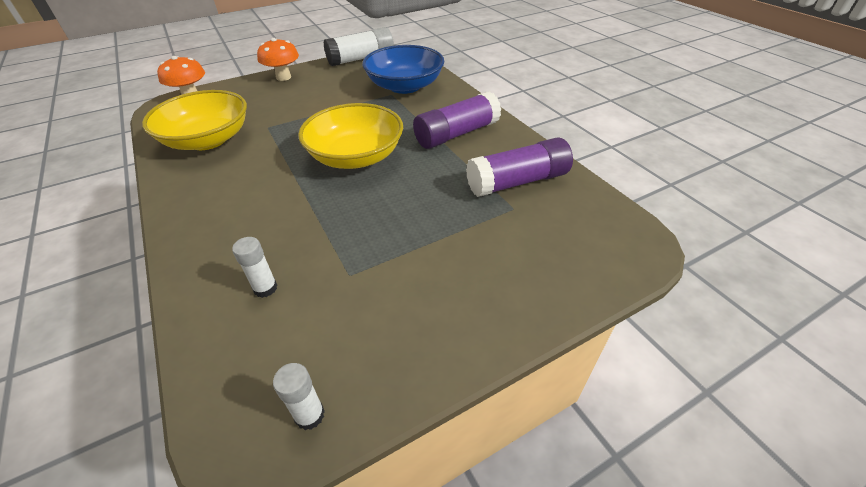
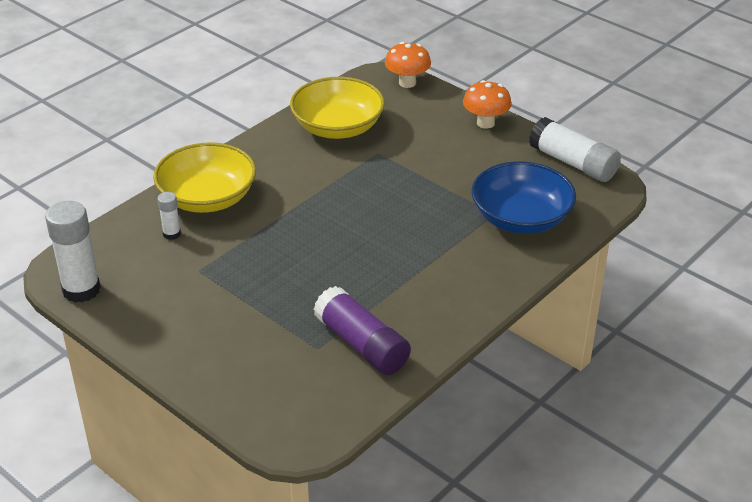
camera: 70 degrees right, 5 degrees down
white glue stick [273,363,325,430] -> white glue stick [45,201,101,303], size x2.00
yellow bowl [298,103,403,169] -> yellow bowl moved to [153,142,256,213]
purple glue stick [413,91,501,149] -> none

